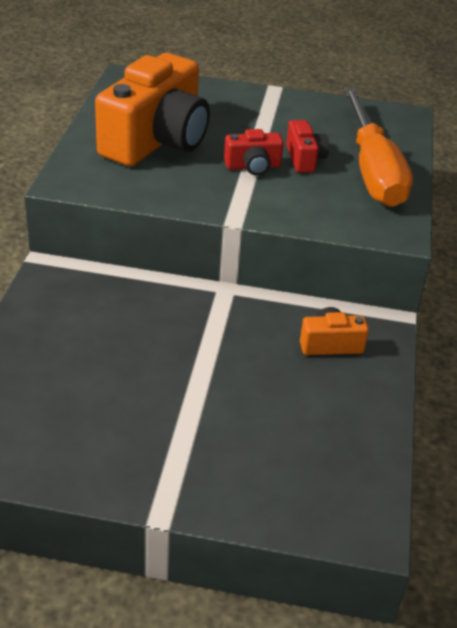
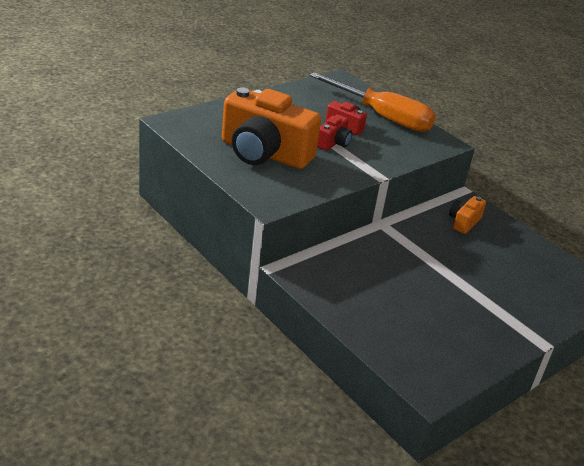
camera: 50 degrees left, 5 degrees down
orange camera [95,53,210,166] -> orange camera turned 135 degrees clockwise [222,87,321,169]

